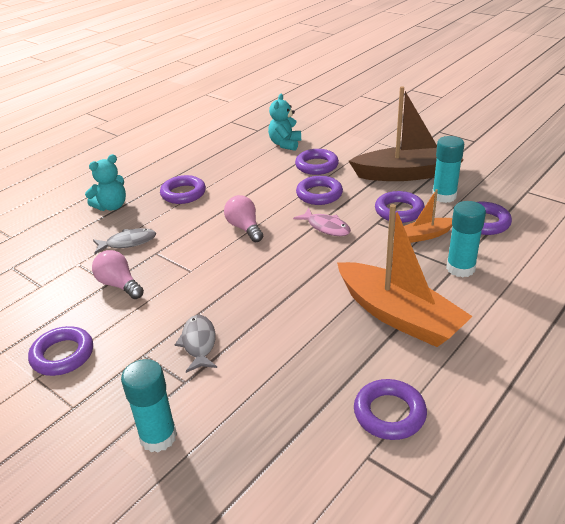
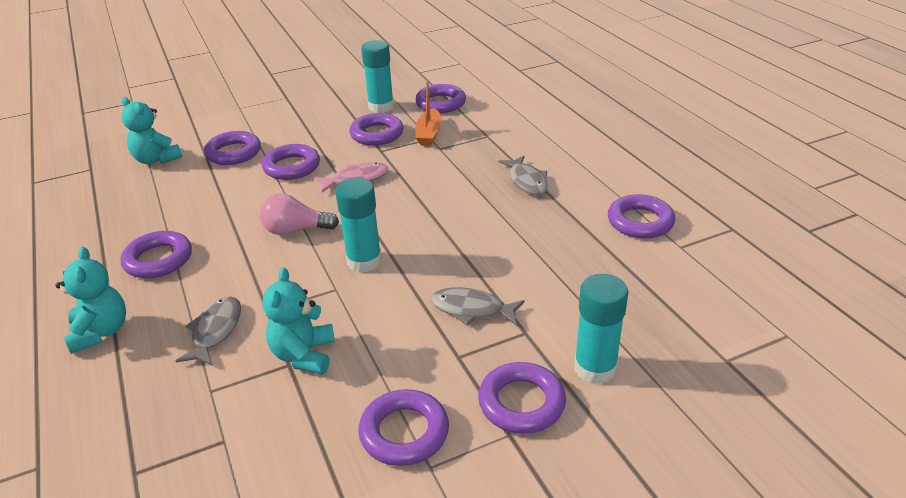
camera: 65 degrees left, 0 degrees up
pink light bulb [92,250,144,299] -> turquoise teddy bear [263,268,335,375]
orange boat [337,204,473,347] -> grey fish [499,155,548,195]
brown boat [349,86,464,181] -> none
turquoise glue stick [446,201,486,277] -> turquoise glue stick moved to [336,178,382,273]
none -> purple ring [478,362,566,434]

